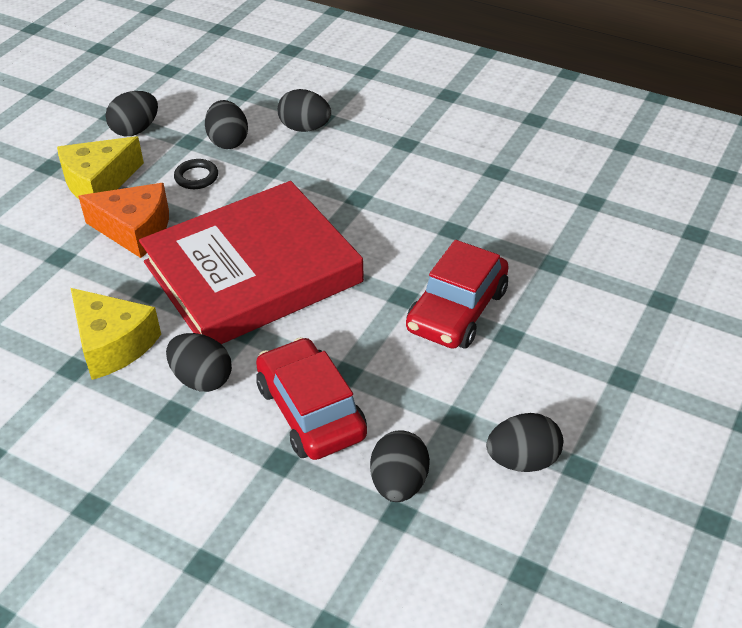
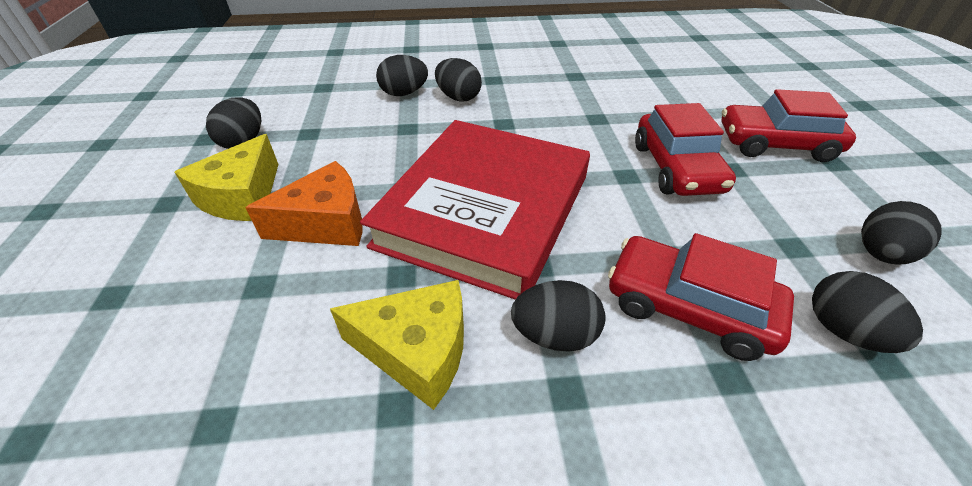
camera: 35 degrees left, 0 degrees up
black ring [174,159,218,189] -> none
black egg [205,100,248,149] -> black egg moved to [435,58,482,102]
none -> red car [721,89,856,162]

